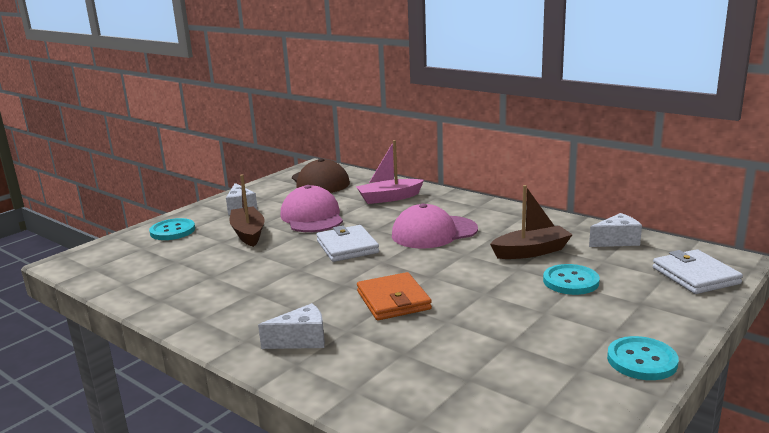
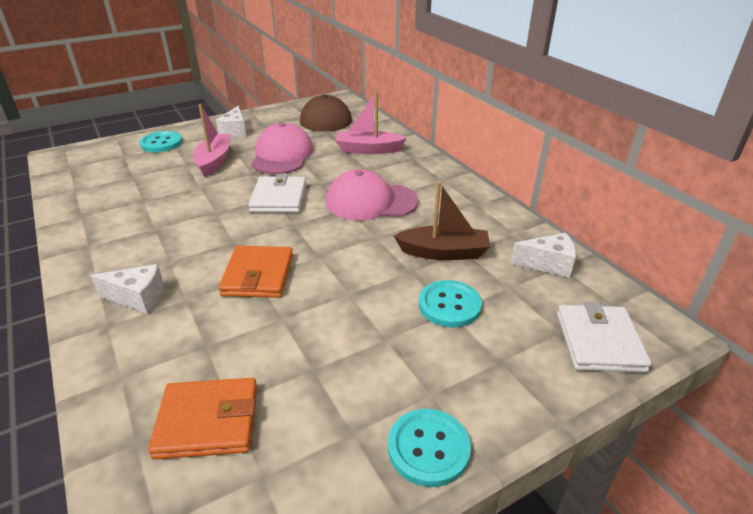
camera: 20 degrees right, 15 degrees up
brown boat [229,174,265,247] -> pink boat [193,104,232,176]
none -> orange wallet [148,378,257,460]

